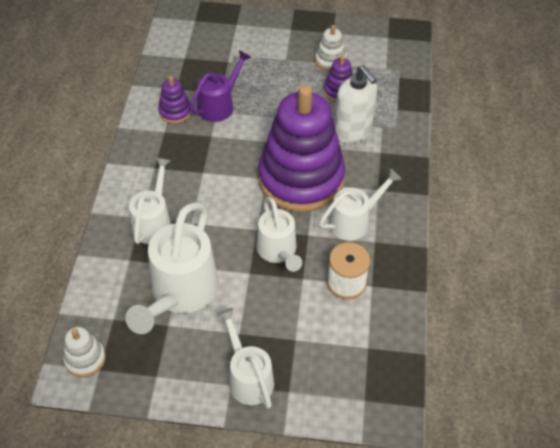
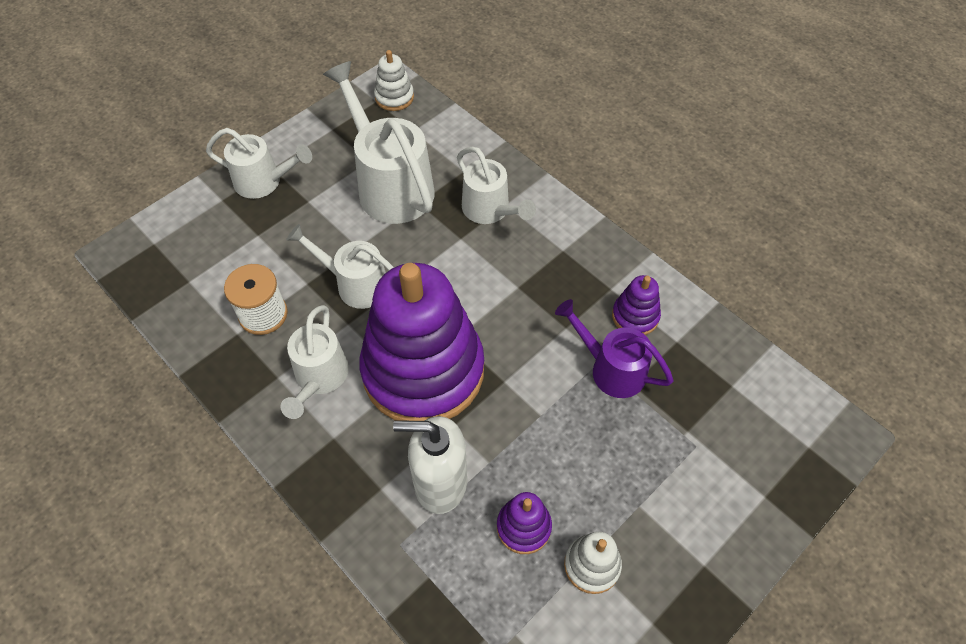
camera: 130 degrees right, 5 degrees up
purple watering can [190,50,251,122] -> purple watering can turned 135 degrees clockwise [555,299,673,398]

